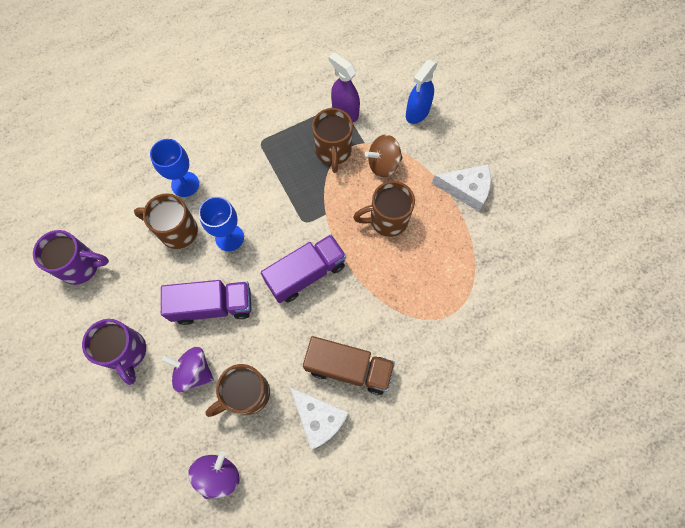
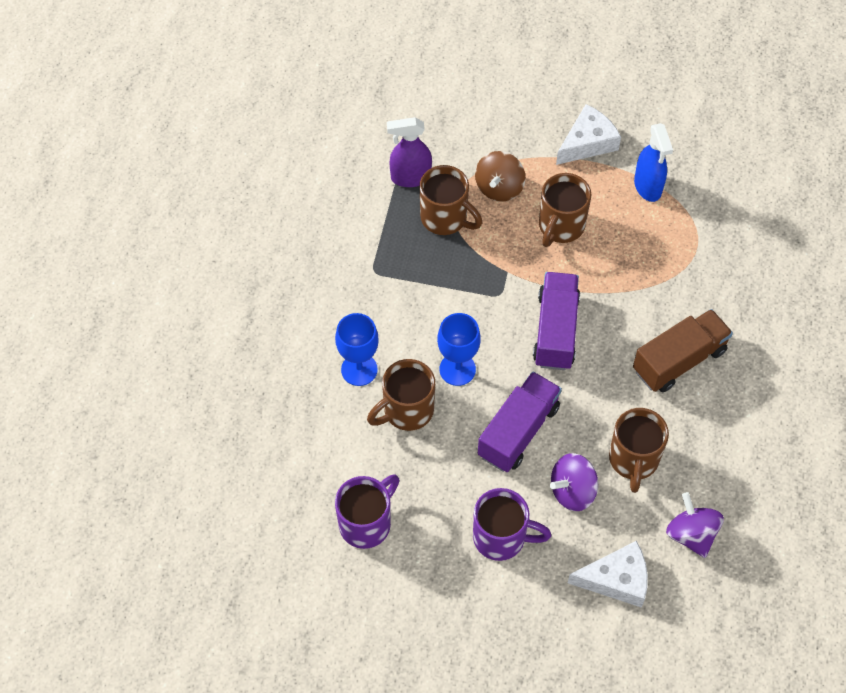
camera: 50 degrees left, 10 degrees down
white cheese [290,387,349,450] -> white cheese moved to [568,541,648,608]
blue spray bottle [406,59,438,124] -> blue spray bottle moved to [634,123,673,202]

